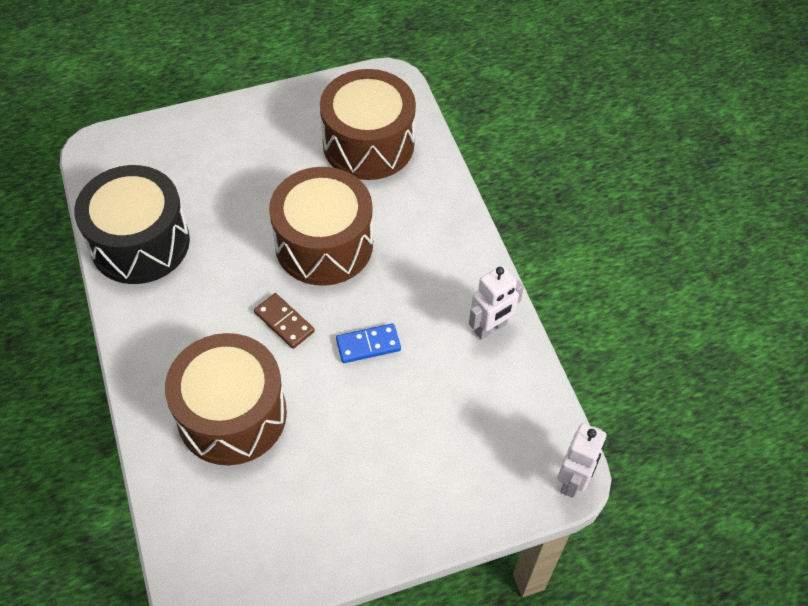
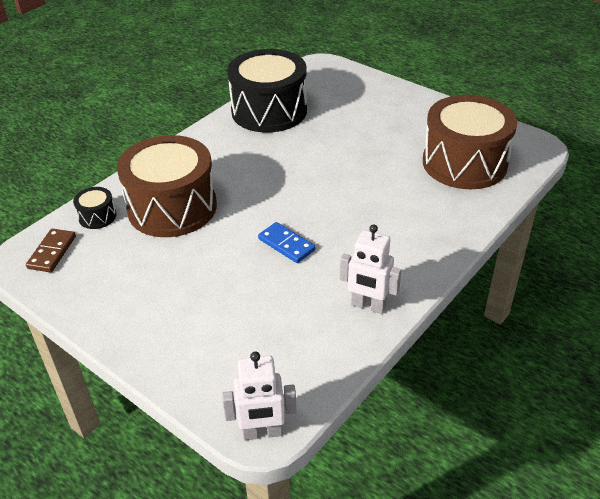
camera: 60 degrees right, 15 degrees down
brown domino [254,293,315,349] -> brown domino moved to [26,229,76,272]
brown drum [269,167,373,286] -> none
none -> black drum [73,187,116,229]

